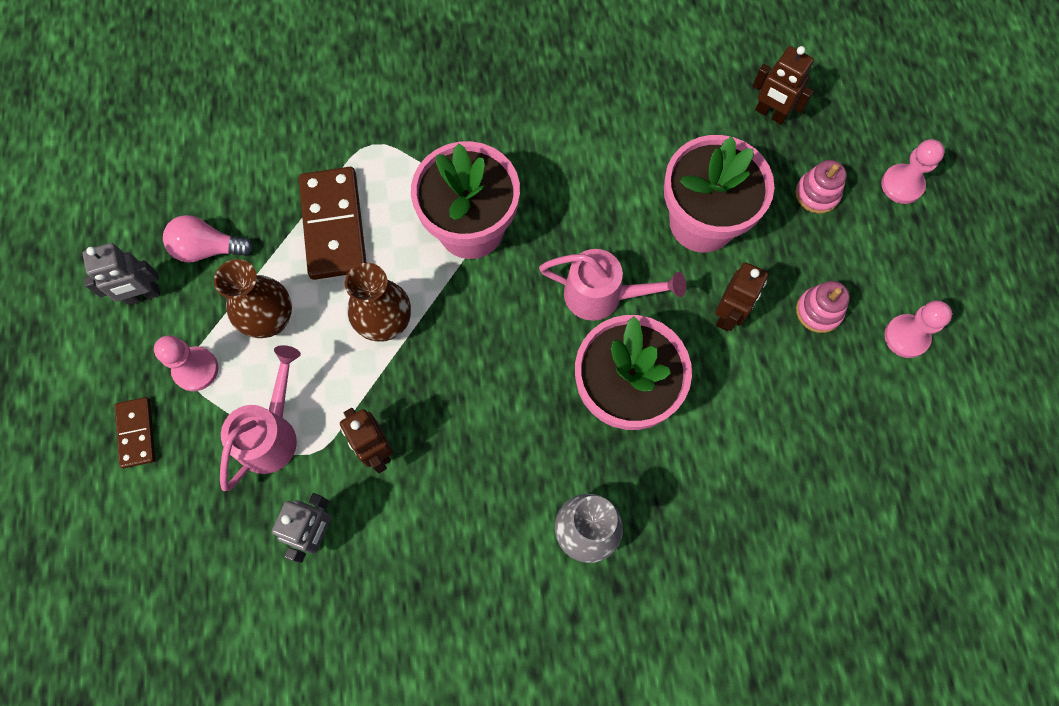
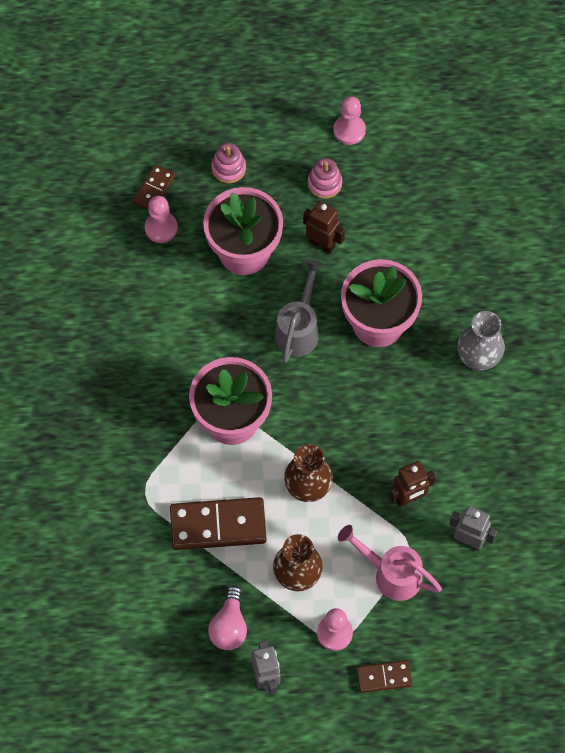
camera: 85 degrees left, 5 degrees down
pink watering can [539,249,686,321] -> grey watering can [275,259,324,363]
brown robot [753,46,814,125] -> brown domino [133,164,176,211]
pink pawn [881,139,945,204] -> pink pawn moved to [145,196,178,243]

